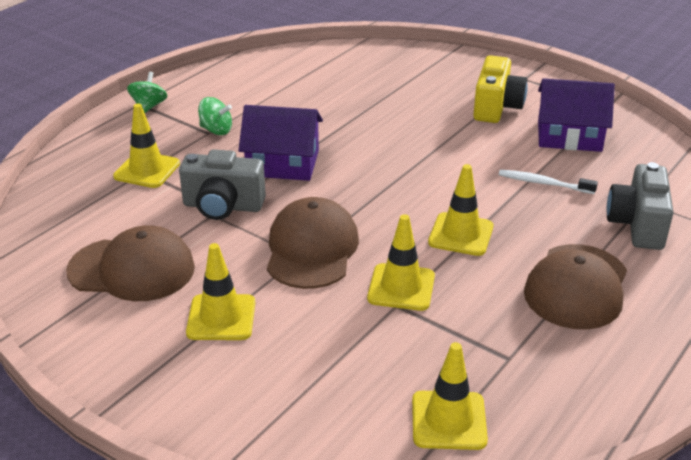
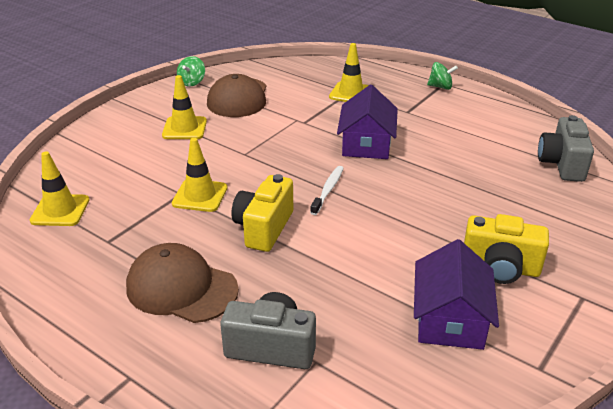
camera: 90 degrees right, 0 degrees up
grey camera [179,149,266,220] -> grey camera moved to [538,115,594,182]
green spinning top [198,97,232,135] -> green spinning top moved to [177,56,205,87]
brown cap [267,197,359,289] -> none
yellow traffic cone [428,164,494,256] -> yellow camera [232,174,293,252]
white toothbrush [499,170,598,194] -> white toothbrush moved to [310,166,344,215]

